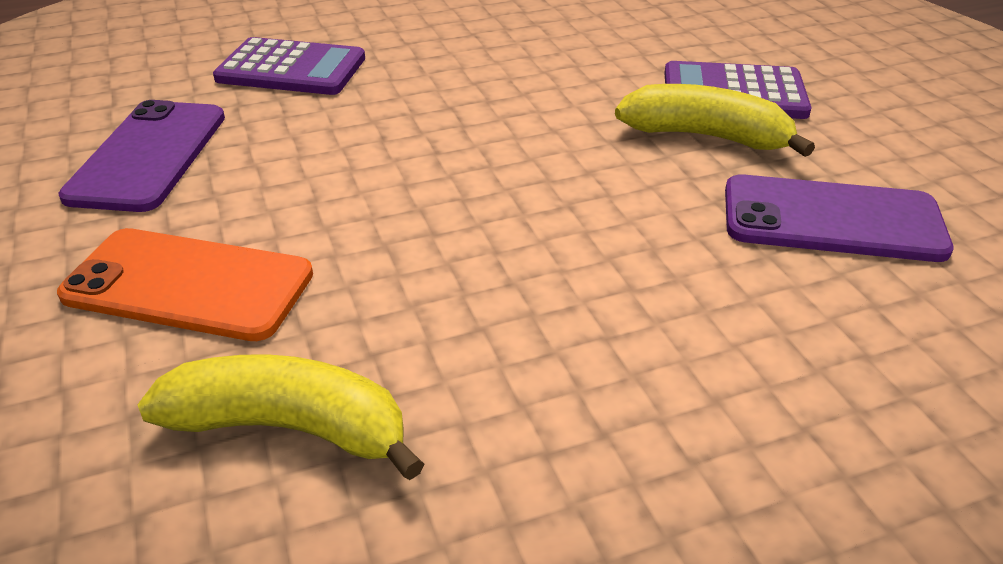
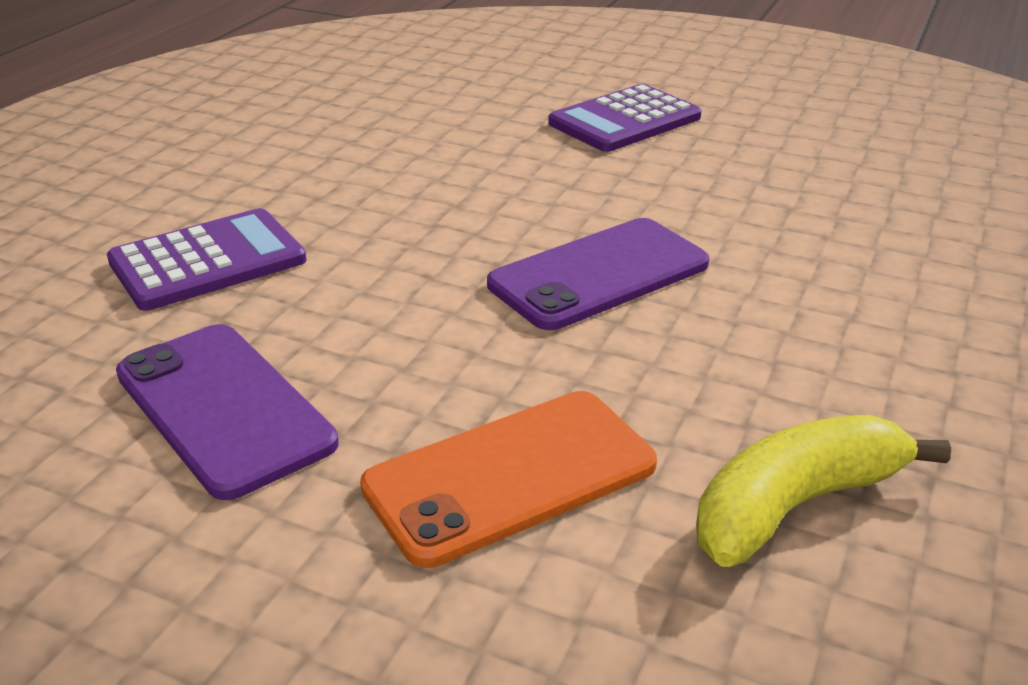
camera: 45 degrees left, 5 degrees down
yellow banana [615,84,815,157] -> none
purple phone [725,174,953,262] -> purple phone moved to [487,218,709,330]

